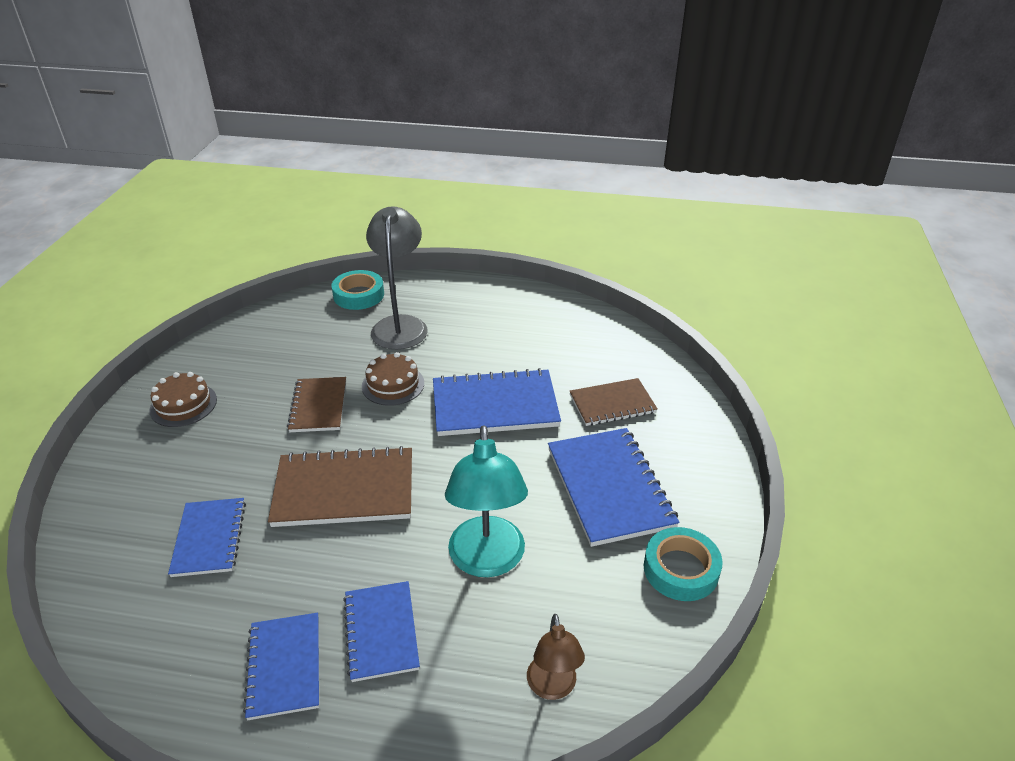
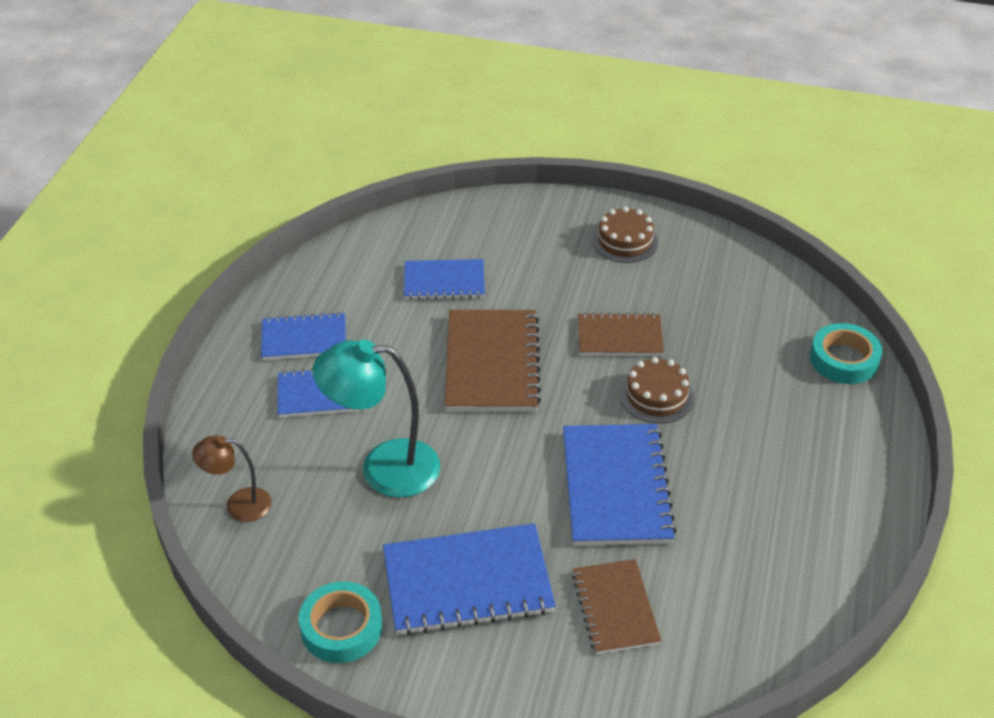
camera: 95 degrees right, 5 degrees up
grey lamp [366,206,428,350] -> none

